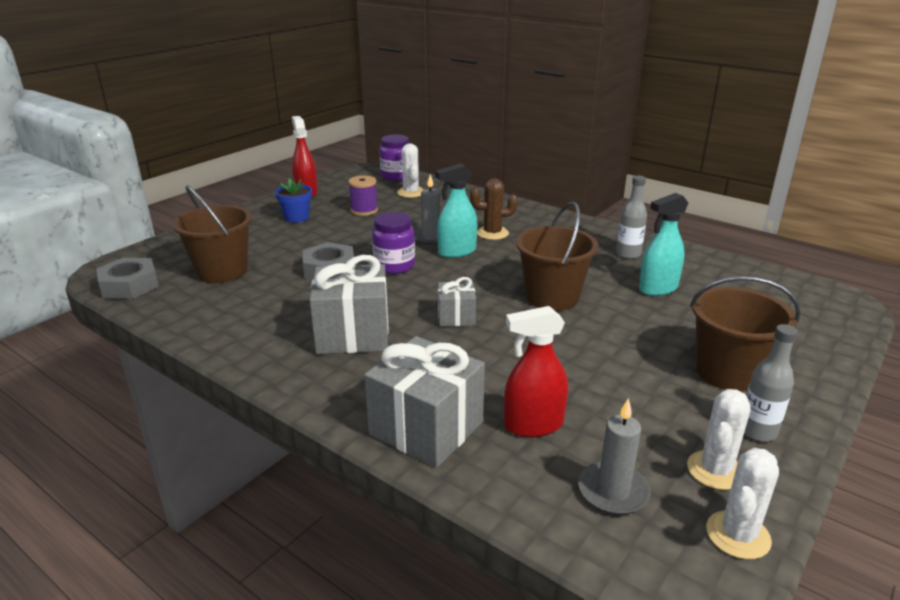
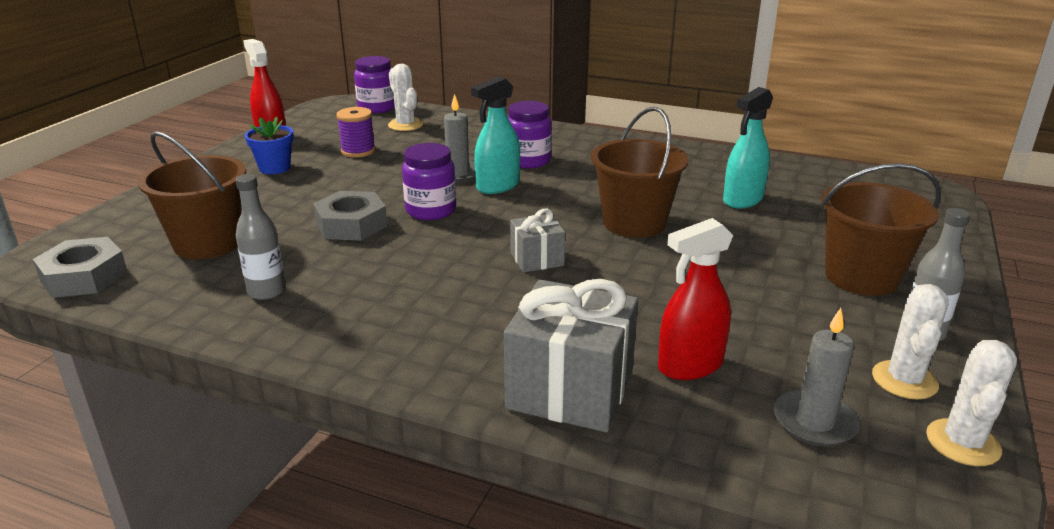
camera: 15 degrees left, 0 degrees up
grey gift [309,255,389,354] -> none
brown cactus [470,178,518,240] -> purple jar [508,101,552,169]
grey bottle [616,176,647,259] -> grey bottle moved to [236,174,286,300]

